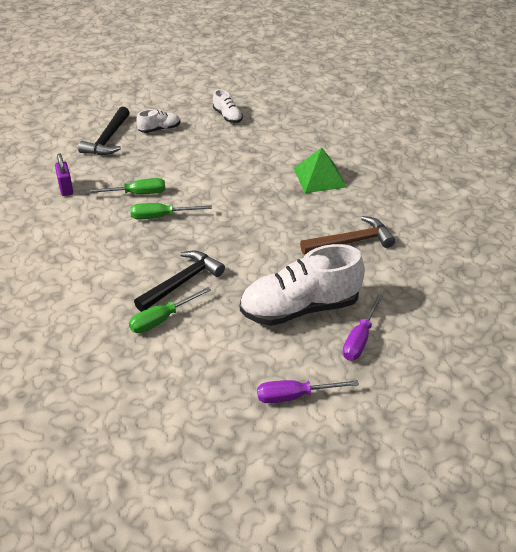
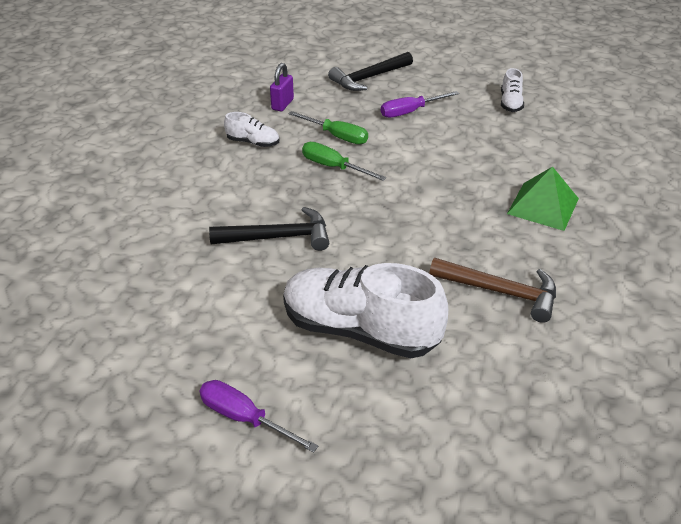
camera: 40 degrees right, 0 degrees up
green screwdriver [129,287,211,333] -> none
white shoe [136,109,181,133] -> white shoe moved to [224,112,279,147]
purple screwdriver [342,294,383,361] -> purple screwdriver moved to [381,91,459,118]

